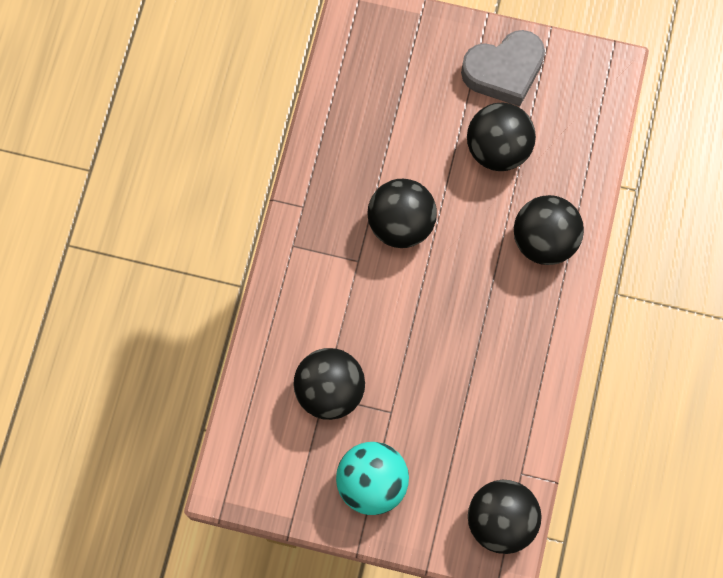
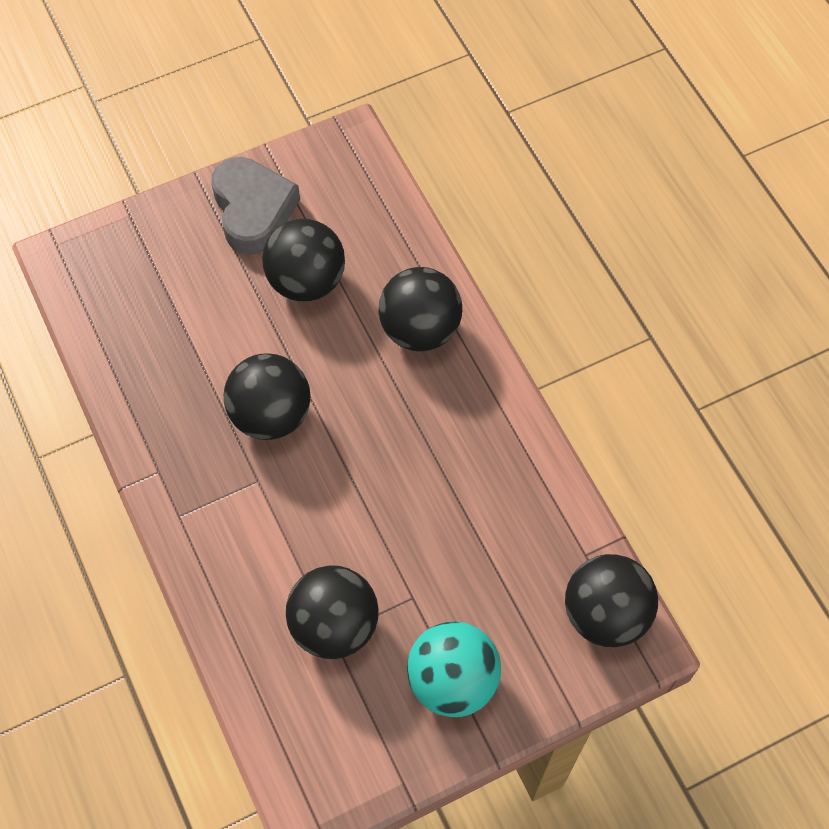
camera: 40 degrees left, 10 degrees down
grey heart [461,30,545,106] -> grey heart turned 45 degrees counterclockwise [212,157,300,255]

